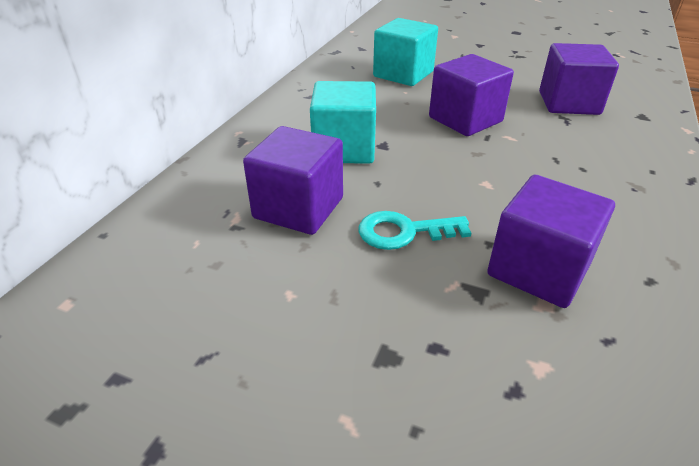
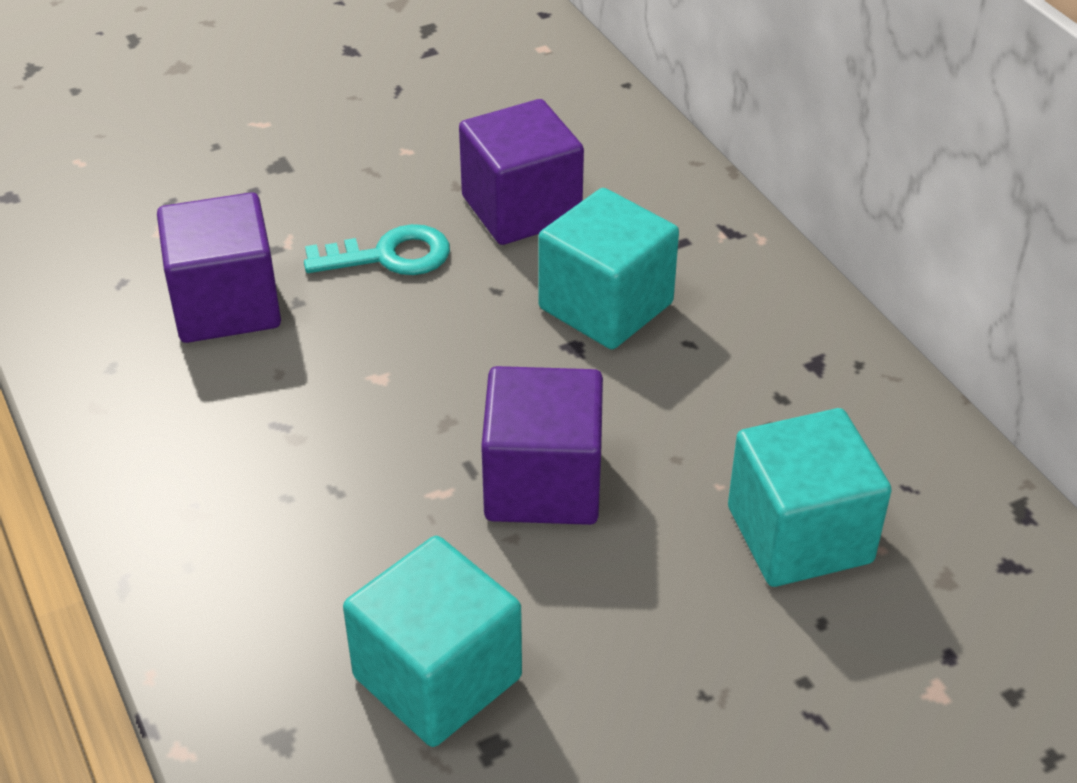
camera: 130 degrees right, 5 degrees up
turquoise key [359,211,471,250] -> turquoise key turned 45 degrees clockwise [304,224,450,275]
purple cube [539,43,619,115] -> turquoise cube [343,536,522,747]

